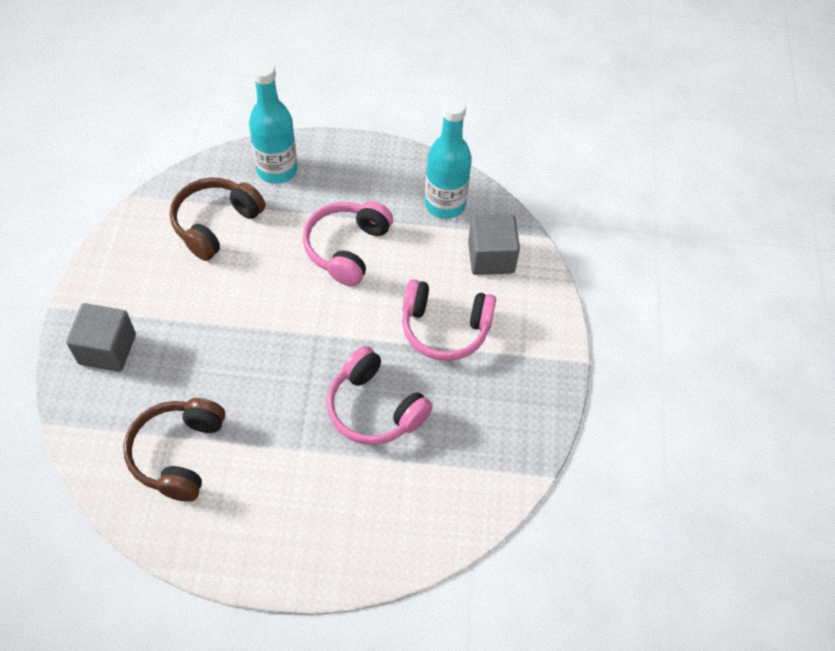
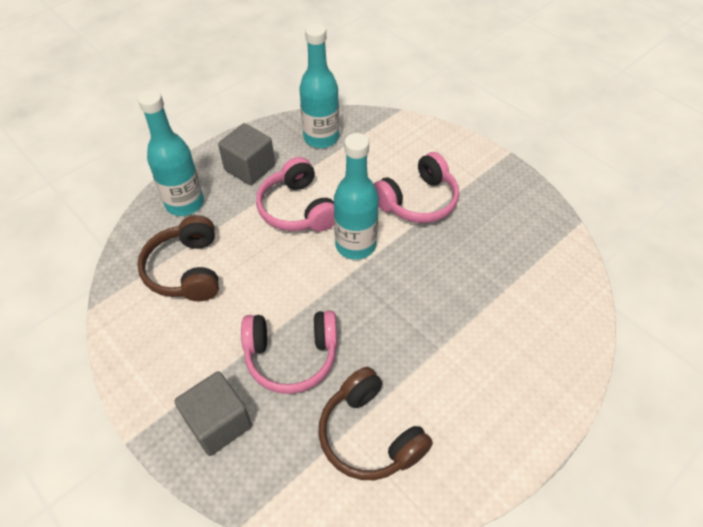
camera: 45 degrees left, 5 degrees down
pink headphones [327,346,433,445] -> pink headphones moved to [241,310,337,394]
grey cube [468,214,520,275] -> grey cube moved to [218,123,275,185]
none -> turquoise bottle [334,133,379,260]

